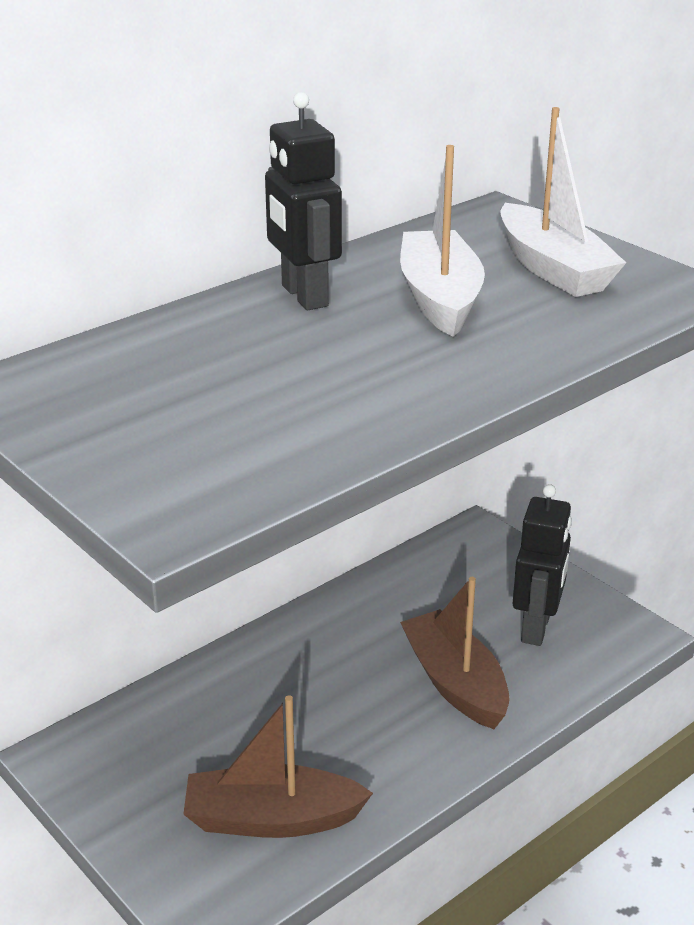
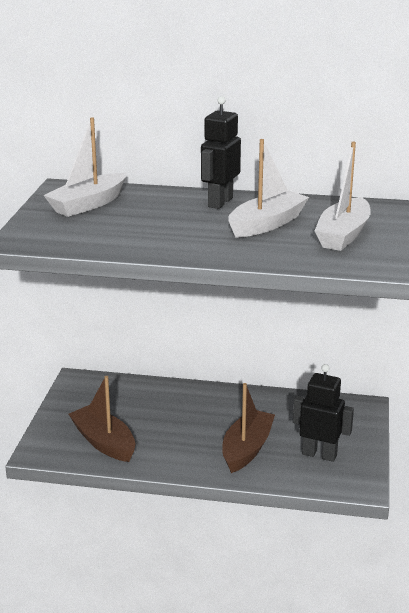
camera: 50 degrees right, 5 degrees down
black robot [513,484,572,646] -> black robot turned 135 degrees counterclockwise [293,364,354,462]
none -> white boat [43,117,126,217]

